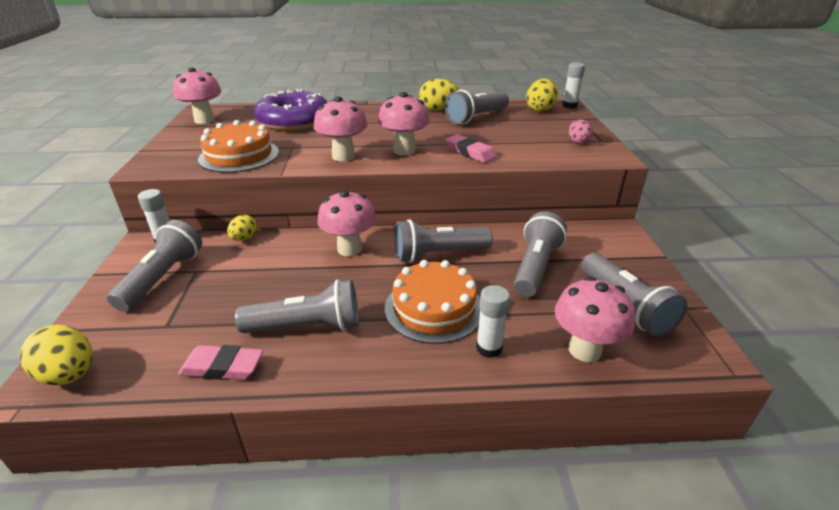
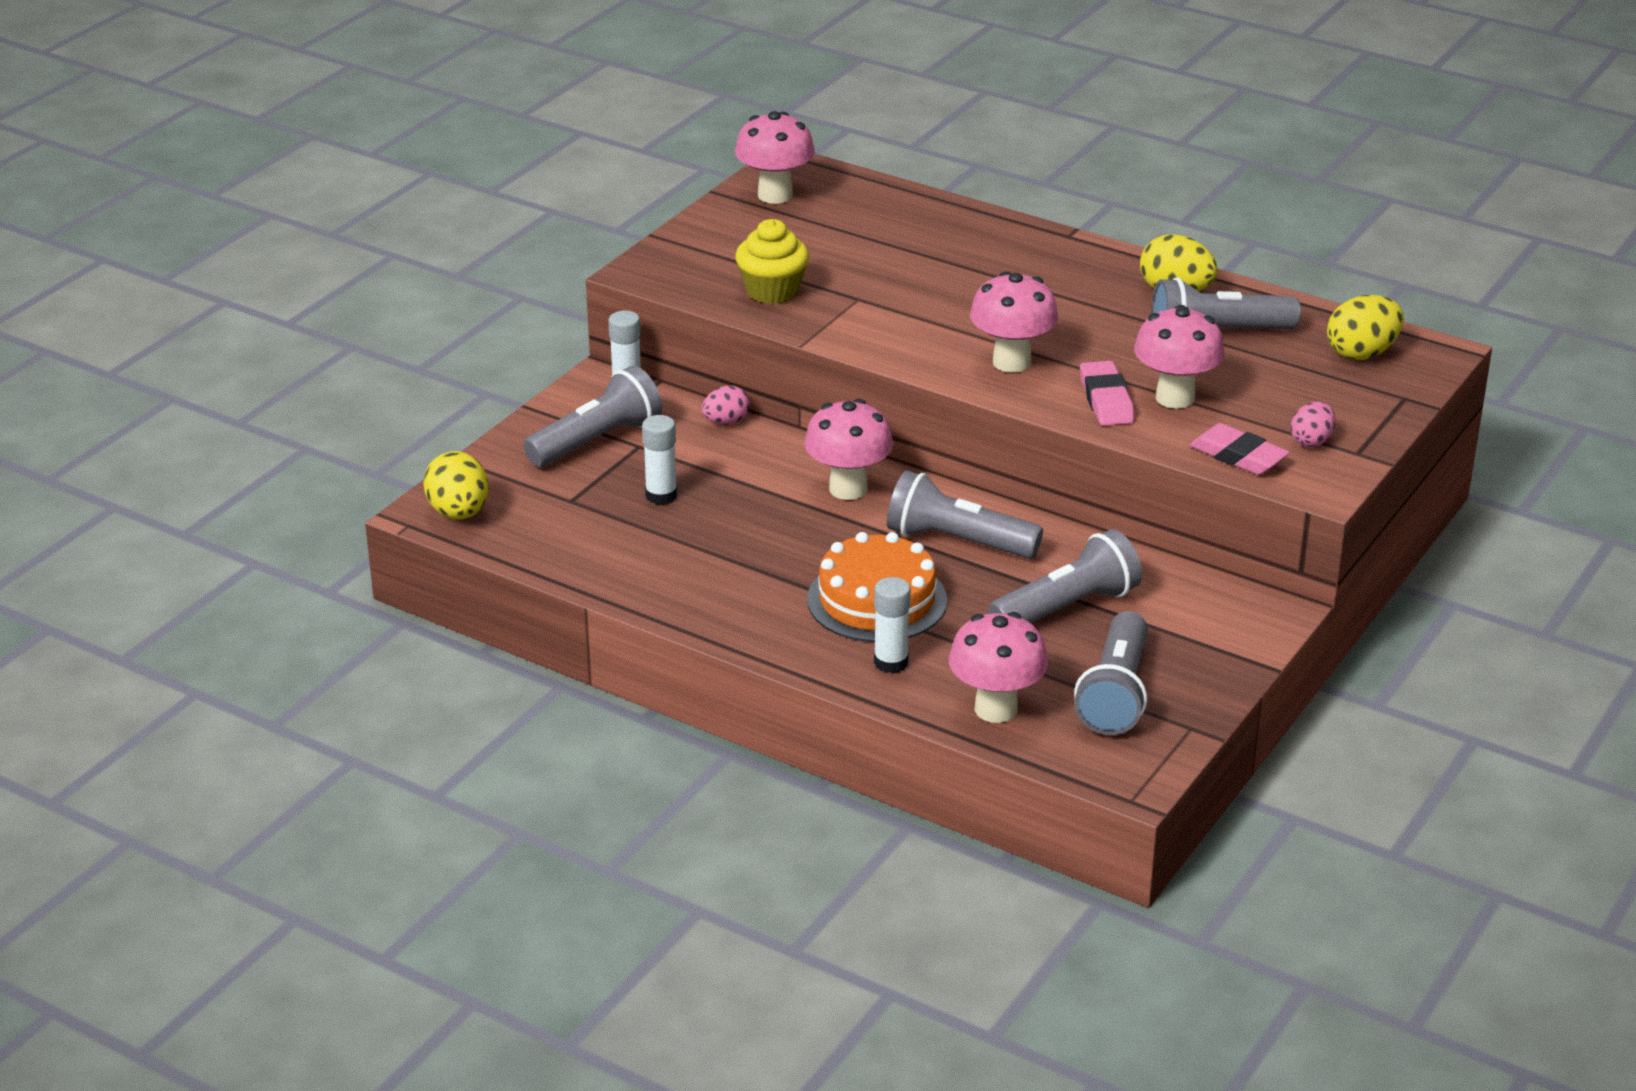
camera: 35 degrees right, 0 degrees up
pink eraser [178,345,263,380] -> pink eraser moved to [1190,423,1290,475]
orange cake [198,120,279,173] -> yellow cupcake [735,219,809,304]
yellow egg [227,215,257,241] -> pink egg [702,386,750,425]
grey flashlight [235,279,359,333] -> none
purple donut [254,89,328,131] -> none
pink mushroom [314,96,368,161] -> pink mushroom moved to [1134,305,1225,409]
white glue stick [562,63,585,108] -> white glue stick moved to [642,415,677,505]

